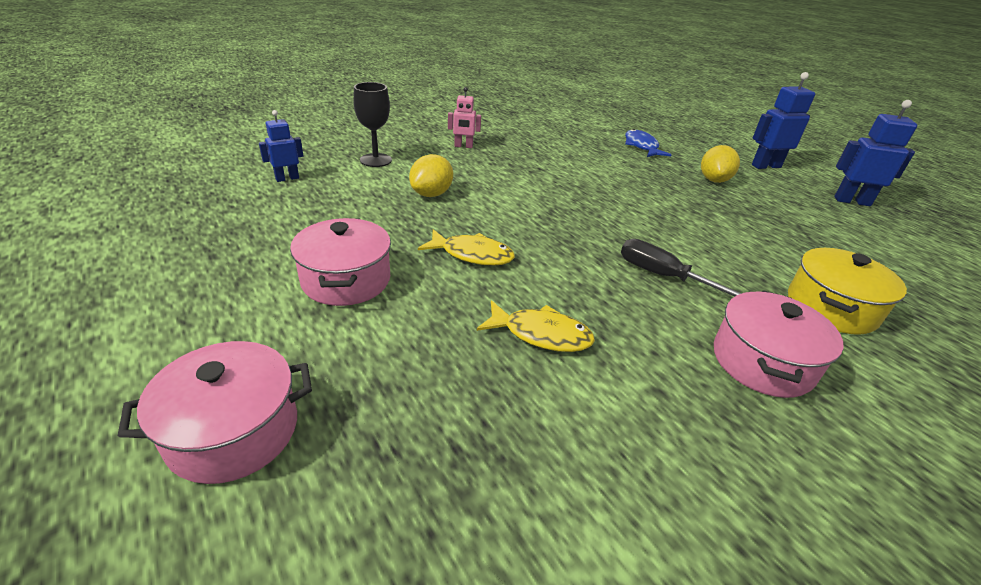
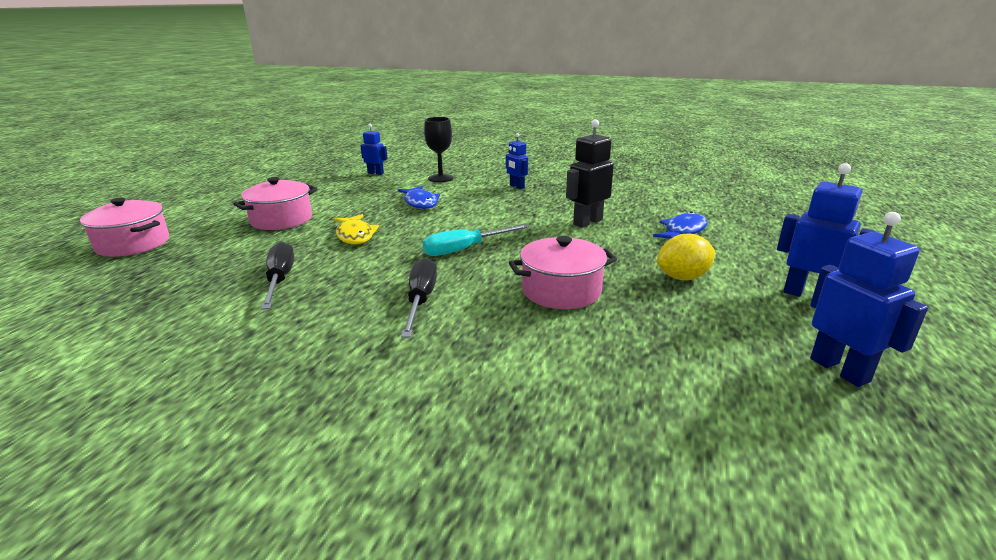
camera: 55 degrees right, 10 degrees down
yellow lemon [409,154,453,197] -> blue fish [398,186,440,209]
pink robot [448,87,481,148] -> blue robot [506,133,528,189]
yellow fish [477,300,595,352] -> black screwdriver [261,241,294,310]
pink pot [714,290,844,398] -> pink pot moved to [509,236,617,309]
yellow pot [788,248,907,335] -> none
none -> turquoise screwdriver [423,224,530,256]
none -> black robot [566,119,614,228]

